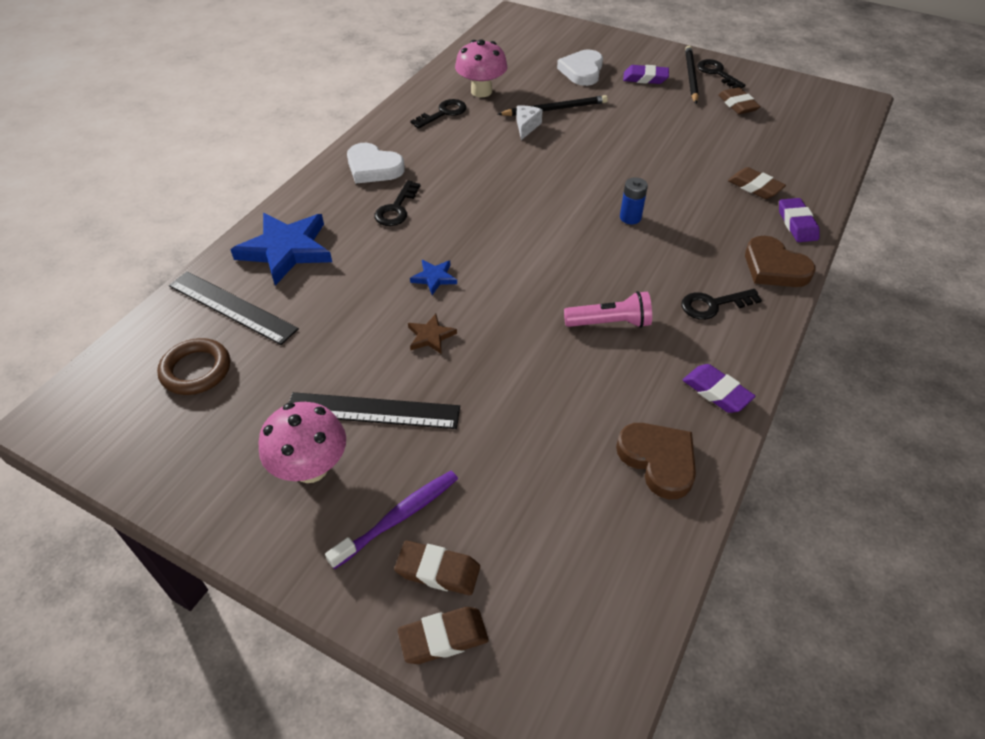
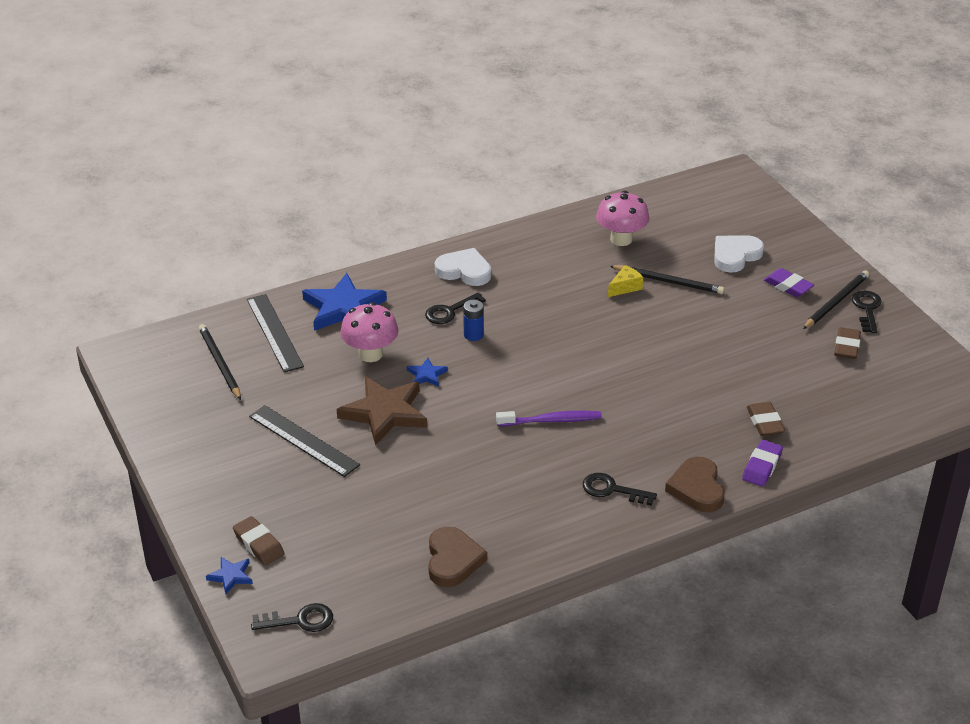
camera: 35 degrees right, 10 degrees down
brown ring [157,338,230,395] -> black pencil [199,324,241,400]
pink mushroom [258,402,346,483] -> pink mushroom moved to [340,302,399,362]
purple toothbrush [325,471,458,569] -> purple toothbrush moved to [496,411,602,426]
white heart [347,143,405,184] -> white heart turned 135 degrees clockwise [435,248,491,286]
brown eraser [398,607,489,664] -> blue star [206,557,253,594]
brown star [408,314,457,354] -> brown star [337,376,427,446], size x2.16
black key [410,99,467,129] -> black key moved to [251,603,333,632]
white cheese [516,105,543,140] -> yellow cheese [608,265,643,297]
pink flashlight [564,291,652,328] -> none
blue battery [620,177,648,224] -> blue battery moved to [463,300,484,341]
purple eraser [683,364,756,413] -> none

